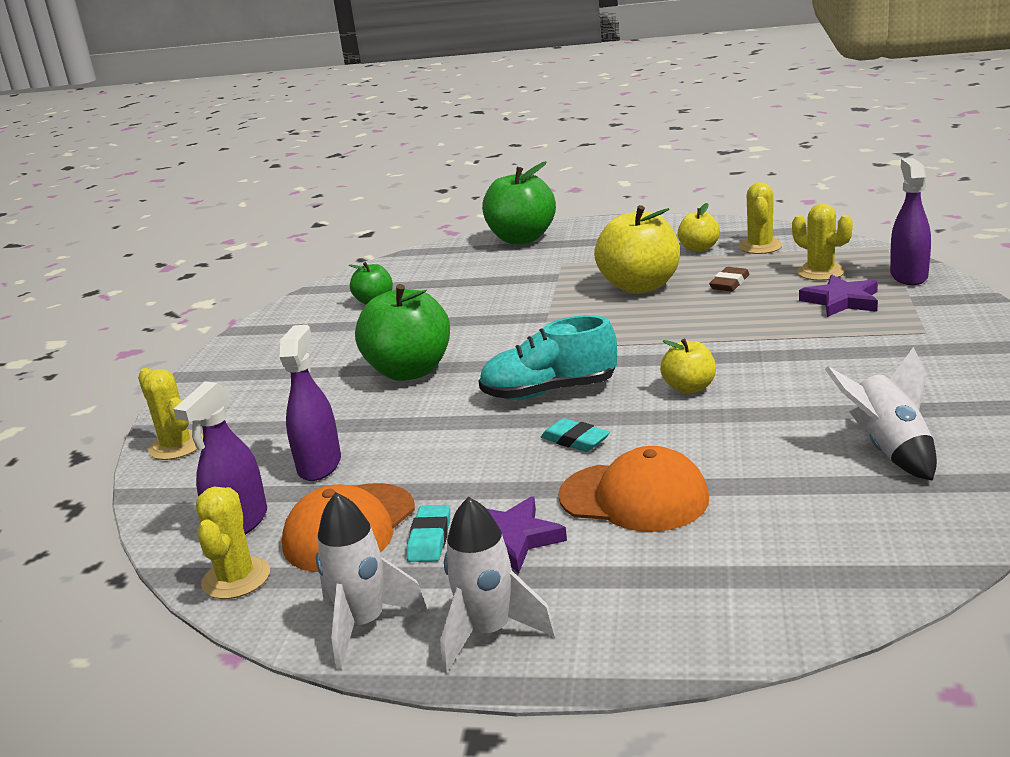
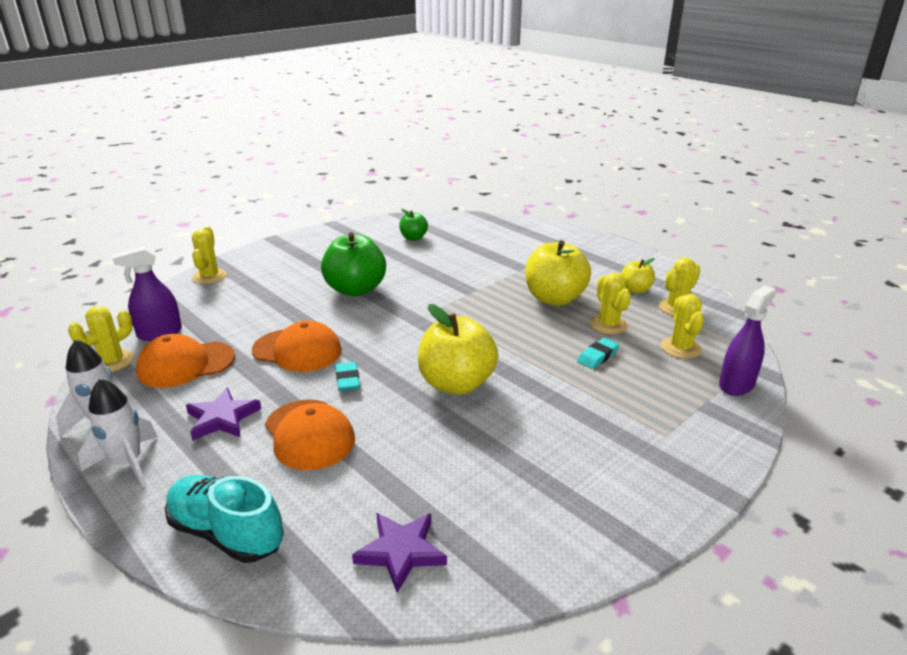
camera: 35 degrees right, 5 degrees up
purple spray bottle [279,325,341,481] -> none
turquoise eraser [407,505,450,562] -> turquoise eraser moved to [577,338,619,369]
turquoise shoe [479,315,617,400] -> turquoise shoe moved to [165,475,284,563]
green apple [482,161,556,244] -> none
yellow apple [660,339,716,394] -> yellow apple [418,304,498,395], size x1.89
brown eraser [709,267,750,291] -> yellow cactus [590,273,631,334]
purple star [799,274,878,317] -> purple star moved to [352,513,447,593]
white rocket [825,347,937,481] -> none
none -> orange cap [252,320,341,372]

